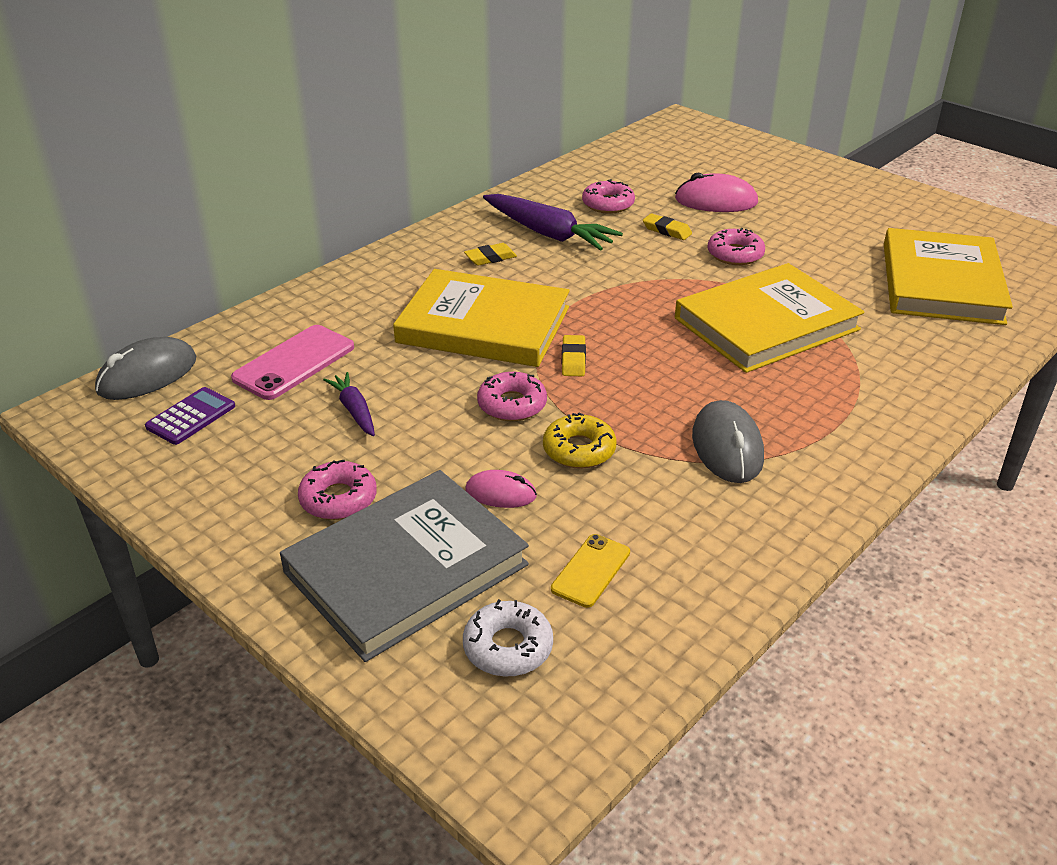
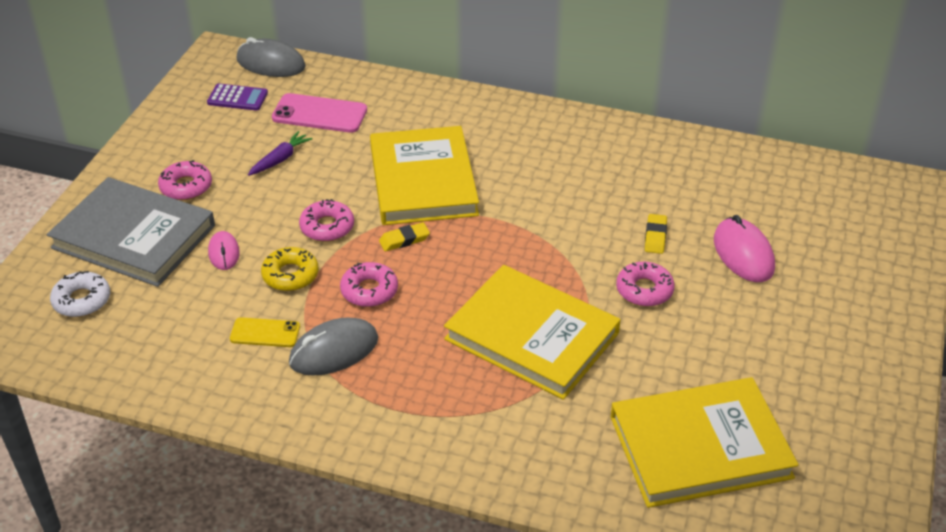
camera: 65 degrees right, 5 degrees up
yellow eraser [464,243,517,266] -> none
purple carrot [483,194,623,251] -> none
yellow phone [551,534,630,608] -> yellow phone moved to [230,317,300,347]
pink donut [582,179,635,214] -> pink donut moved to [340,262,398,307]

